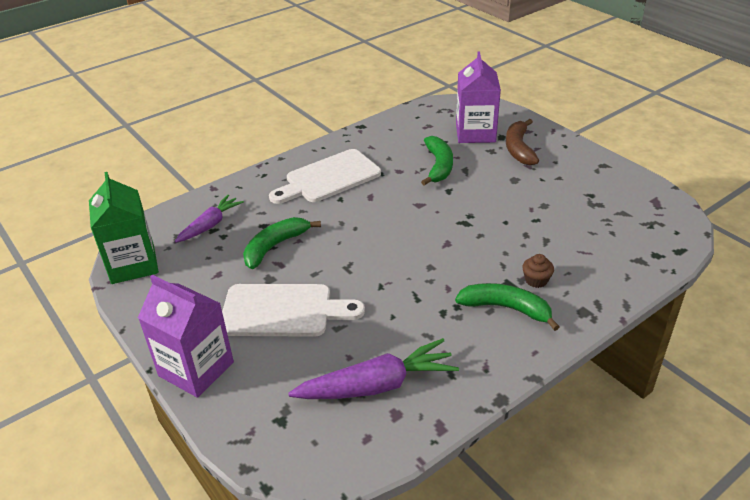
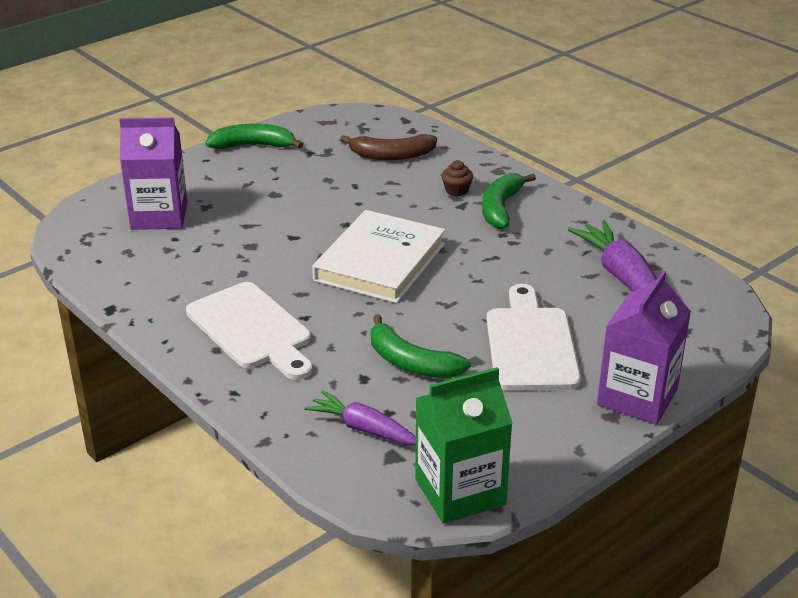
camera: 95 degrees left, 5 degrees down
green banana [421,136,453,186] -> green banana moved to [205,124,303,149]
brown banana [506,119,539,166] -> brown banana moved to [340,134,437,160]
none -> white book [312,210,445,303]

